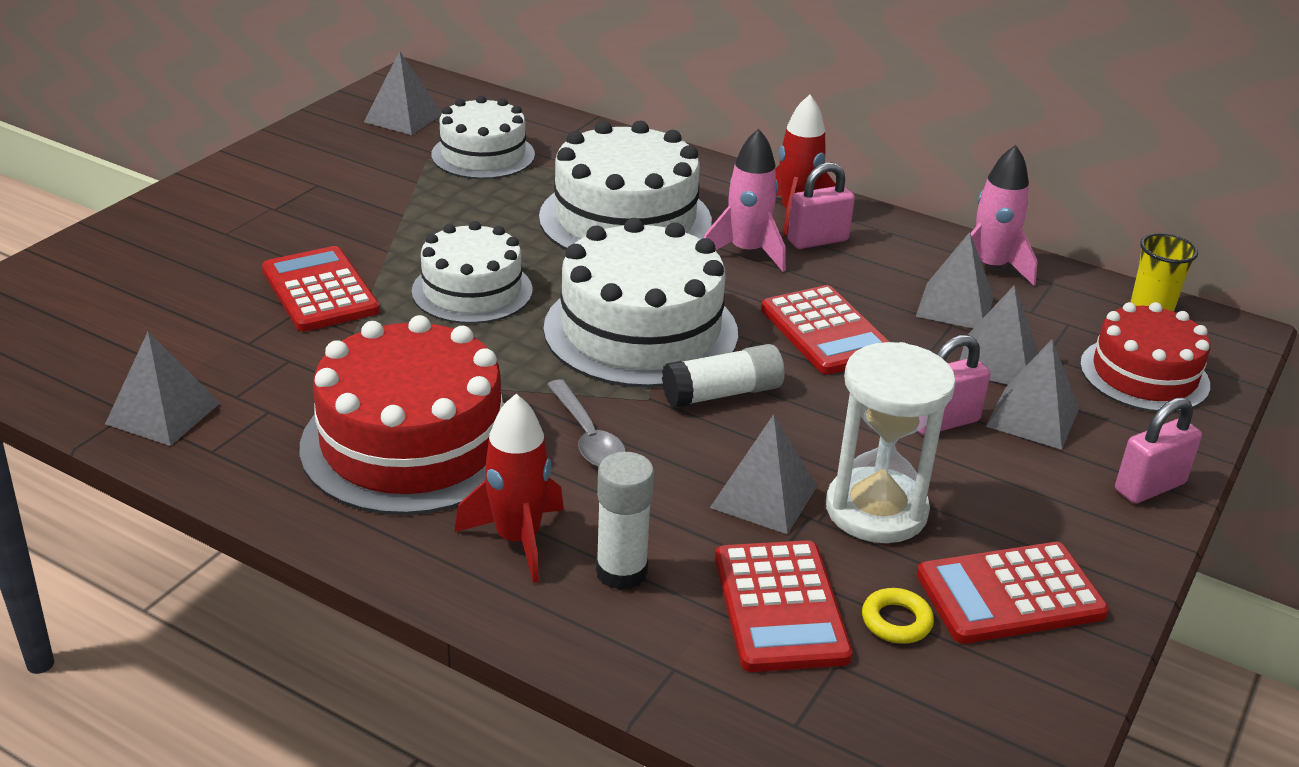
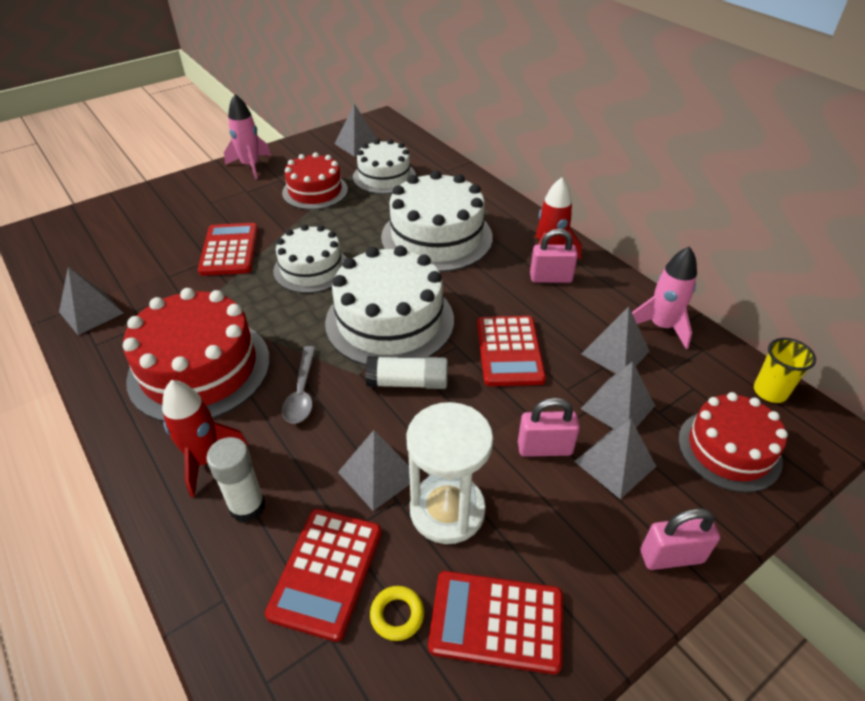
camera: 25 degrees right, 10 degrees up
pink rocket [704,129,786,272] -> pink rocket moved to [224,94,271,179]
none -> red cake [282,152,348,210]

